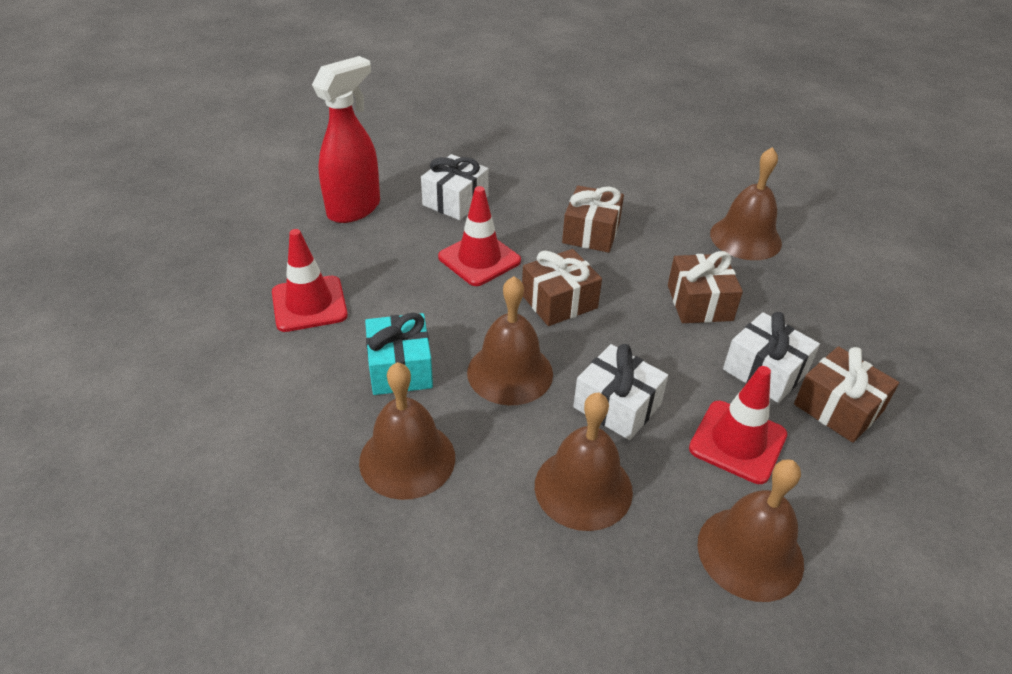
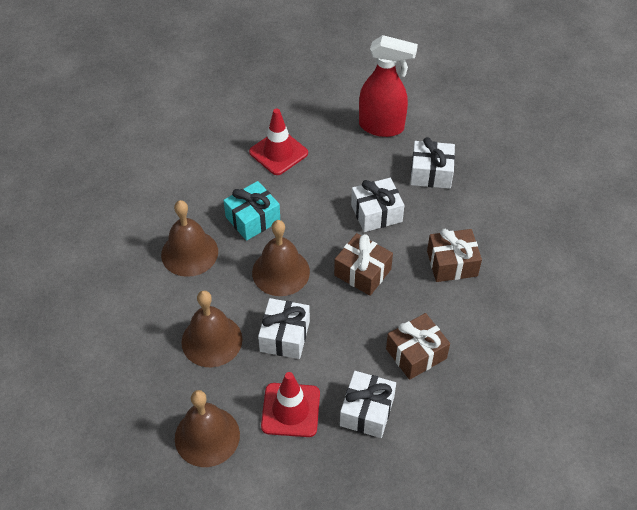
camera: 65 degrees right, 10 degrees up
red traffic cone [438,186,521,286] -> white gift [351,178,404,232]
brown bell [710,147,782,260] -> none
brown gift [794,346,899,443] -> none

